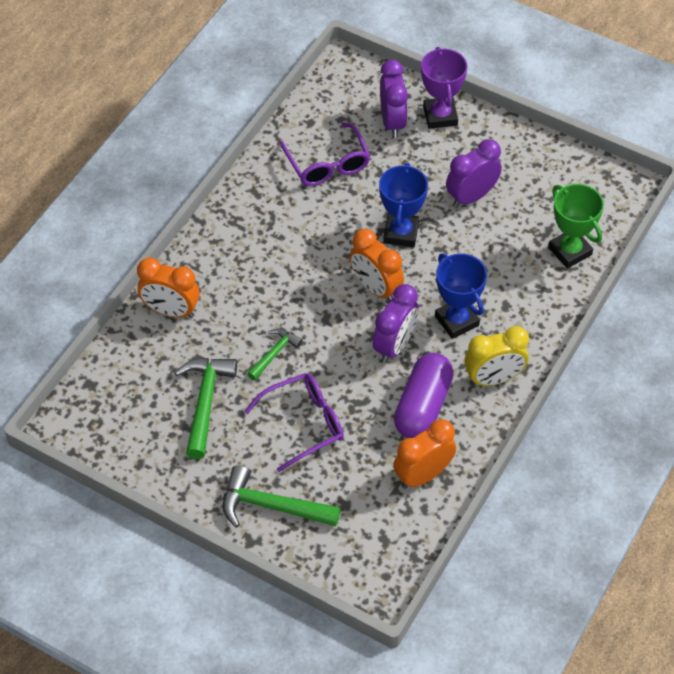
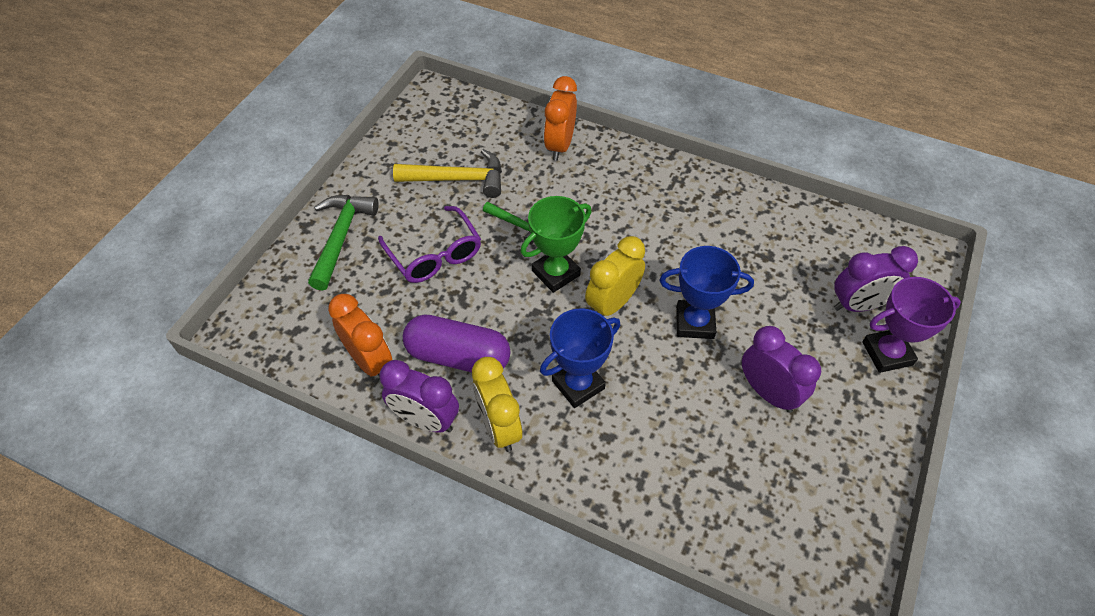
camera: 85 degrees right, 0 degrees up
green hammer [174,358,237,459] -> yellow hammer [393,149,502,198]
purple glasses [280,122,370,186] -> none
orange clock [350,229,404,302] -> yellow clock [585,236,645,316]
purple clock [373,284,419,363] -> purple clock moved to [379,360,459,433]
green trophy [548,184,604,268] -> green trophy moved to [521,196,591,293]

